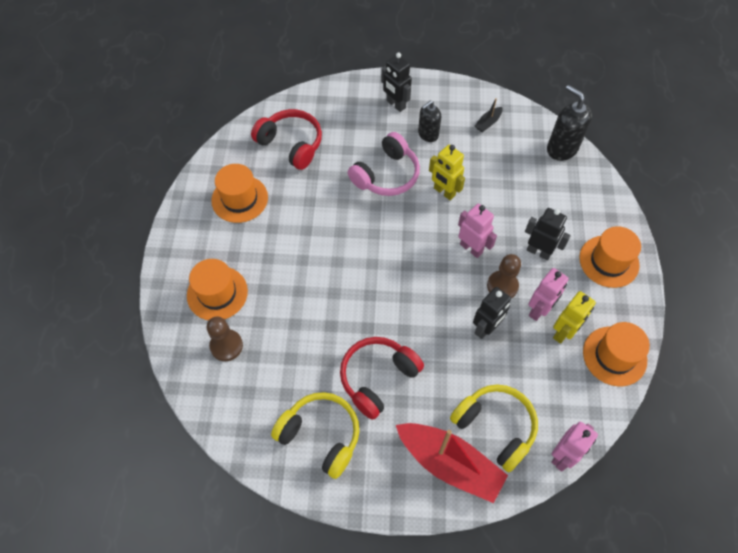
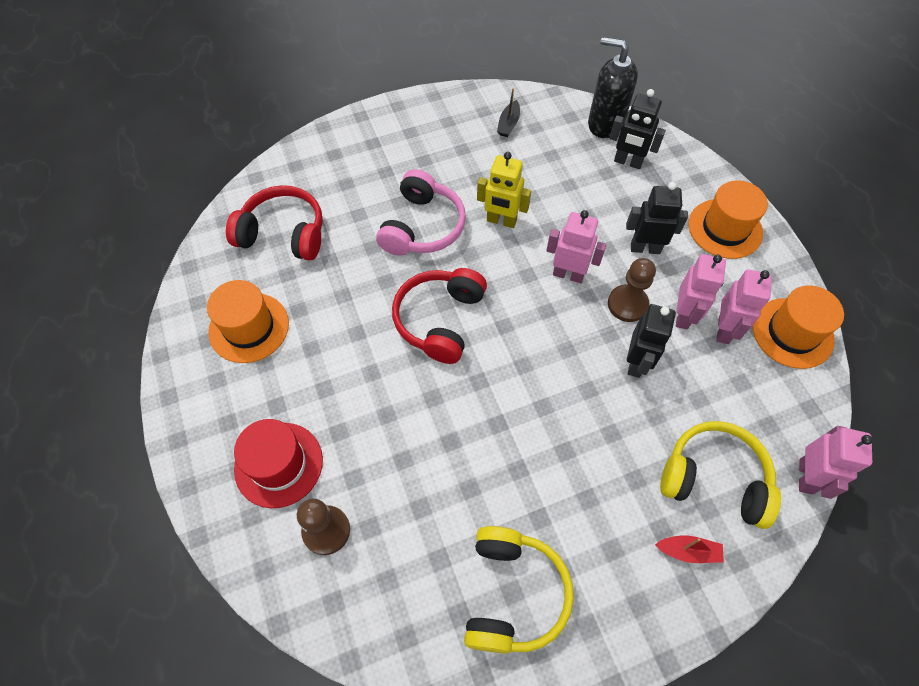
camera: 25 degrees left, 0 degrees up
orange hat [187,259,248,320] -> red hat [234,419,323,508]
yellow headphones [271,392,359,479] -> yellow headphones turned 90 degrees clockwise [464,526,574,653]
red headphones [340,337,424,420] -> red headphones moved to [392,268,487,364]
black robot [381,53,412,112] -> black robot moved to [609,89,666,169]
red boat [396,423,508,503] -> red boat [655,535,724,563], size x0.42
black soap dispenser [418,100,441,142] -> none
yellow robot [553,291,596,344] -> pink robot [716,269,772,344]

